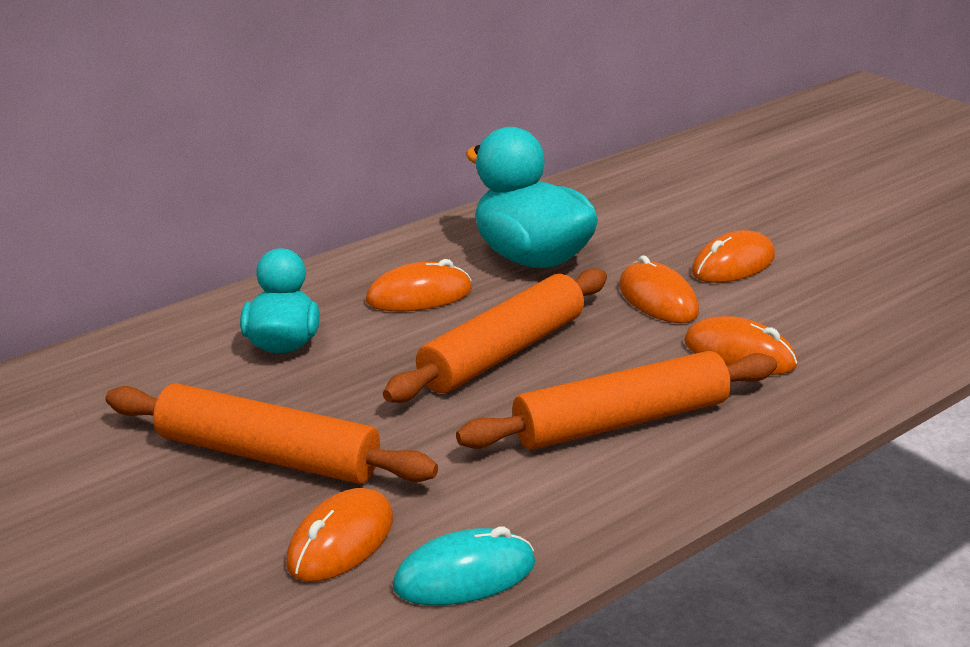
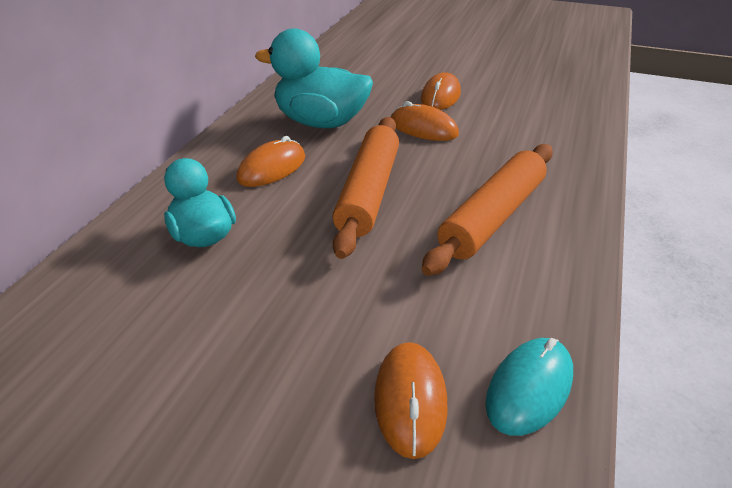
camera: 30 degrees left, 10 degrees up
orange rolling pin [105,383,438,484] -> none
orange mouse [684,316,797,375] -> none

